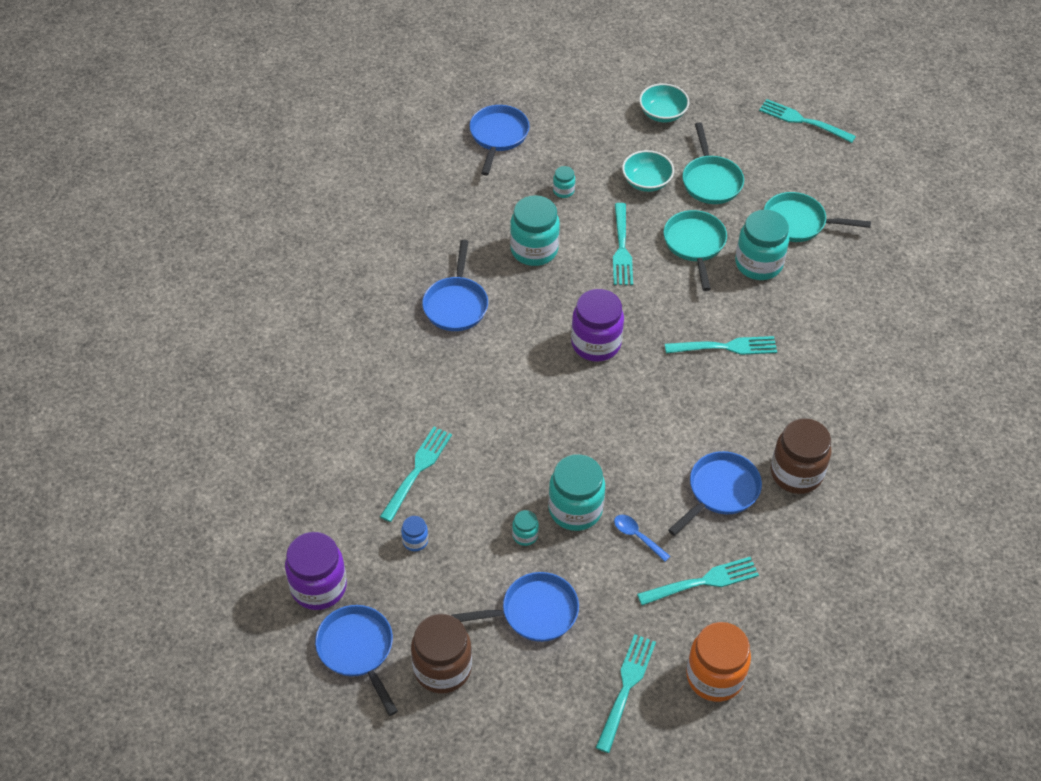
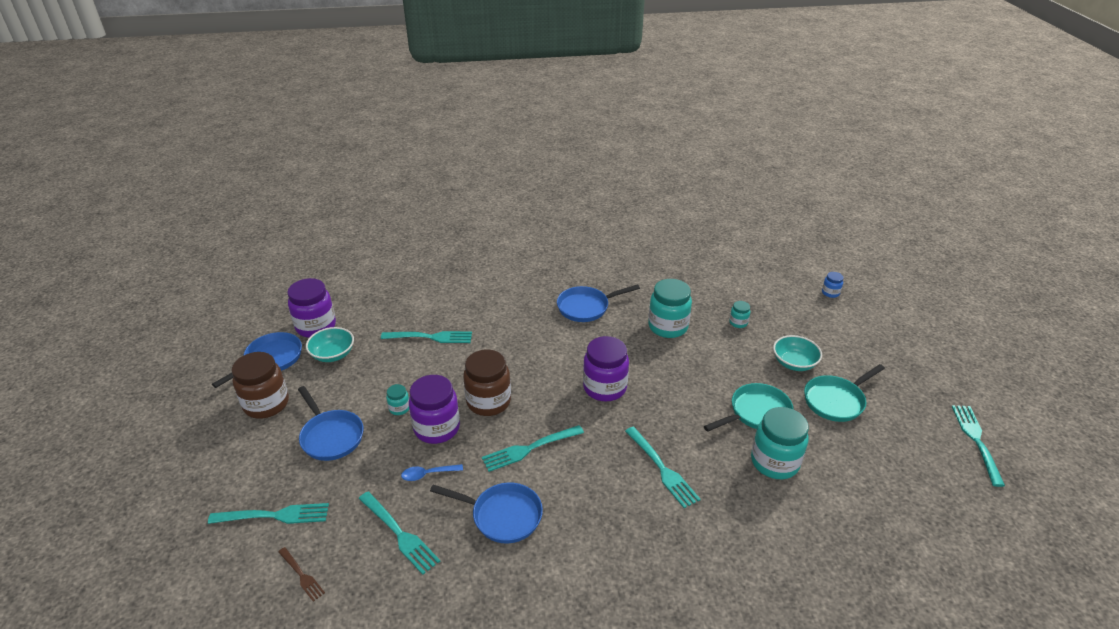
camera: 65 degrees right, 15 degrees down
blue jar [401,516,428,551] -> blue jar moved to [822,272,844,298]
blue pan [469,105,530,176] -> none
turquoise jar [548,454,605,531] -> purple jar [409,375,460,444]
turquoise fork [613,203,633,285] -> turquoise fork moved to [482,425,584,472]
blue spoon [614,515,670,562] -> blue spoon turned 120 degrees counterclockwise [401,464,463,481]
turquoise bowl [639,83,689,122] -> turquoise bowl moved to [306,327,354,362]
orange jar [686,622,751,702] -> brown fork [278,547,325,602]
turquoise pan [764,192,871,242] -> none
brown jar [771,418,831,494] -> brown jar moved to [463,349,511,416]

